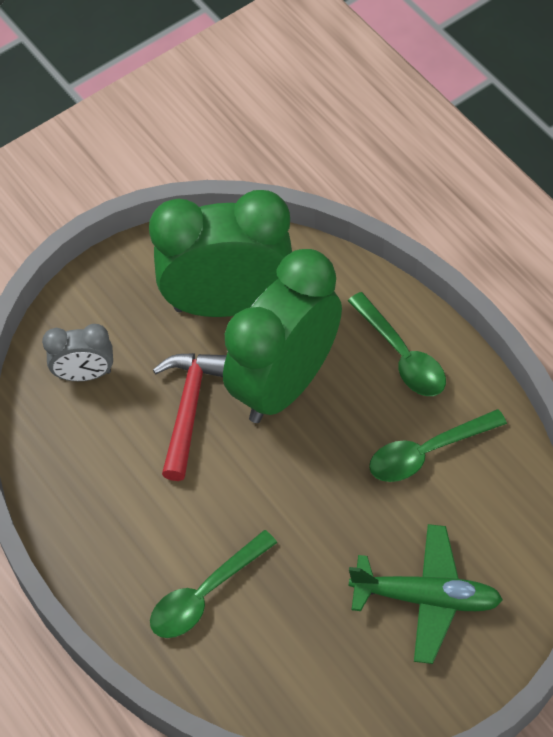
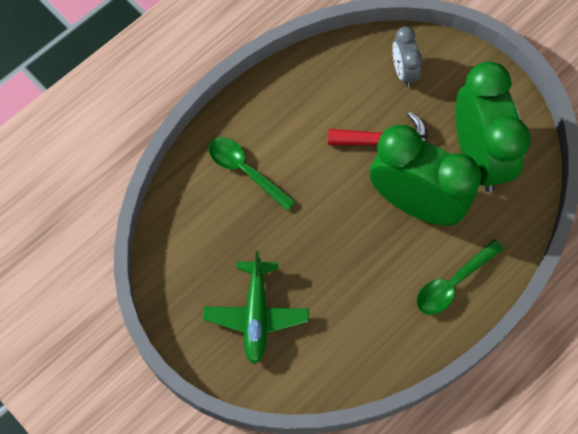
camera: 80 degrees right, 10 degrees up
green spoon [369,409,507,482] -> none

